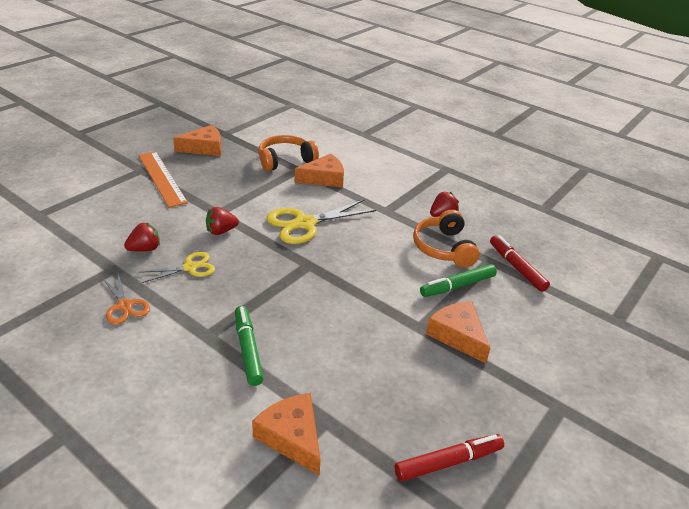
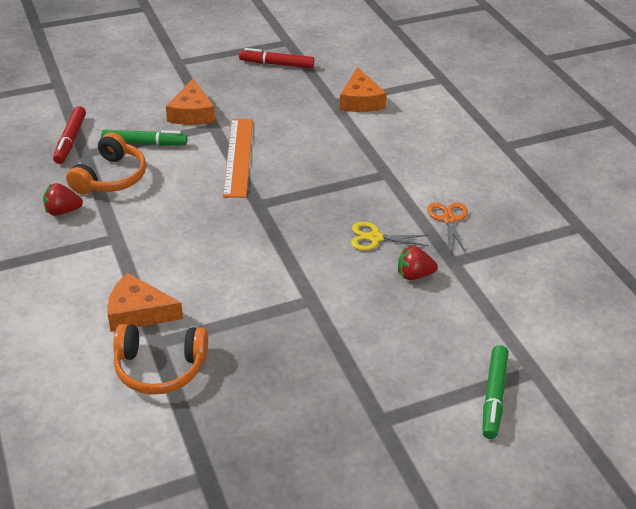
camera: 150 degrees left, 5 degrees up
orange ruler [139,152,188,207] -> orange ruler moved to [223,119,253,198]
orange cheese [173,125,222,156] -> none
red strawberry [206,207,239,235] -> none
green marker [235,306,264,386] -> green marker moved to [482,345,509,439]
yellow scissors [267,199,377,244] -> none

